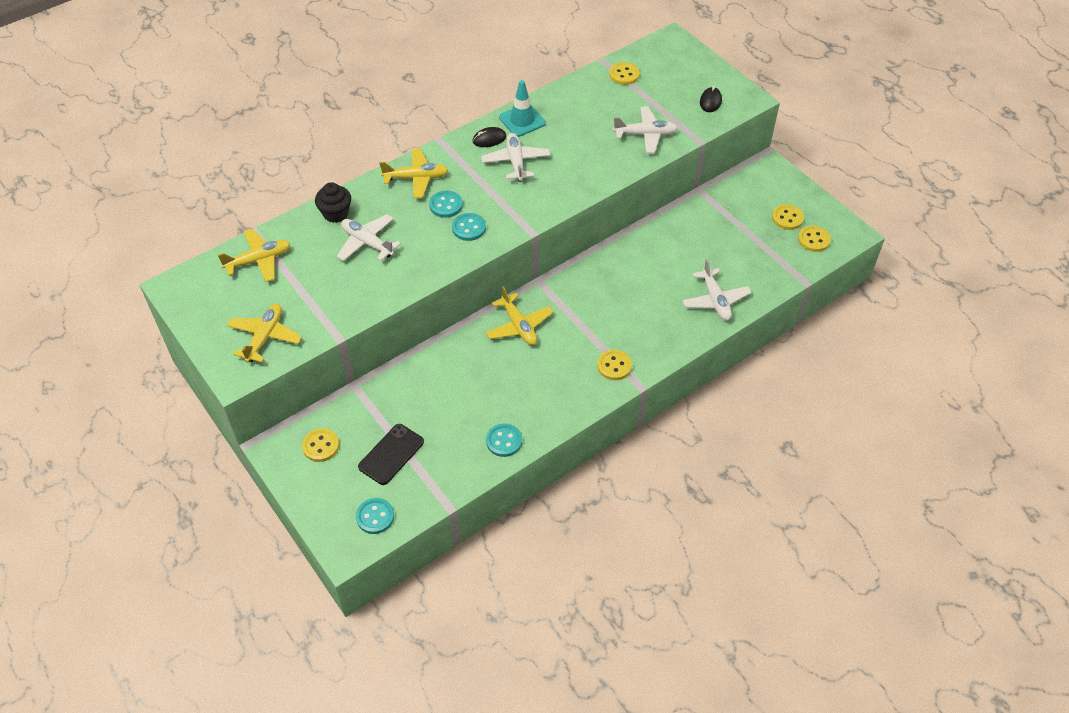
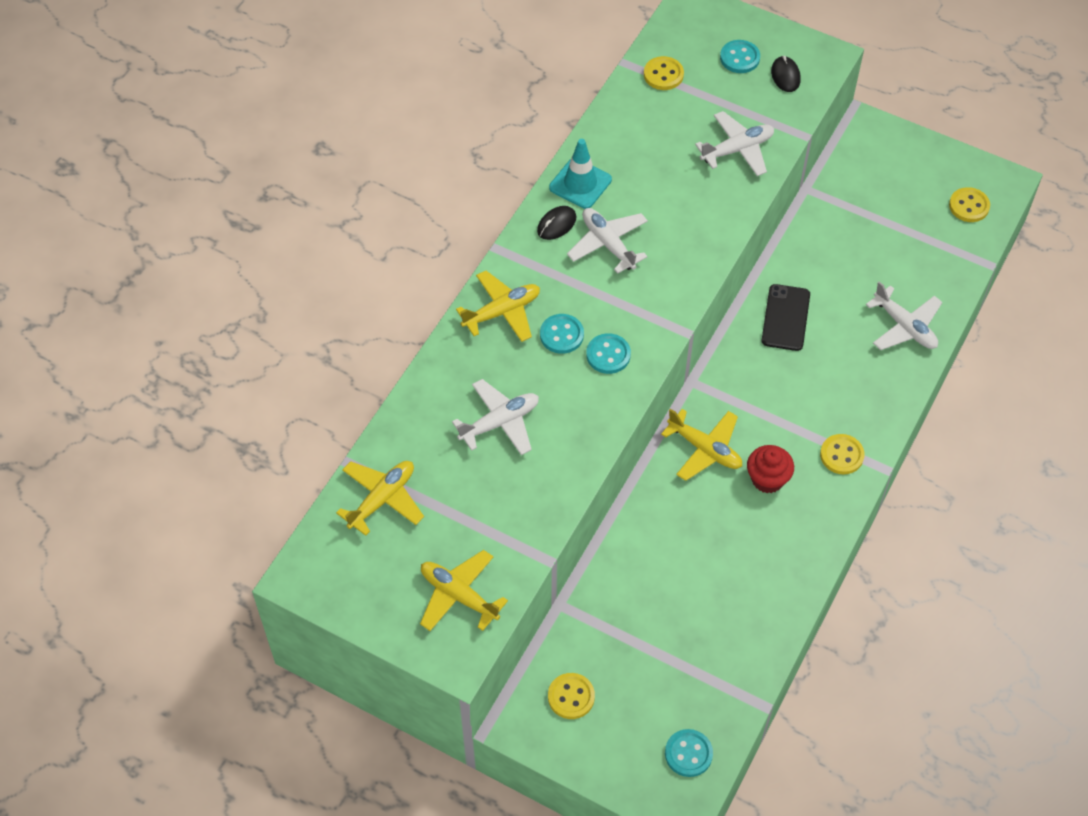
camera: 25 degrees left, 5 degrees up
yellow plane [227,304,302,363] -> yellow plane turned 45 degrees counterclockwise [420,550,508,631]
black cupcake [315,182,351,223] -> none
white plane [337,214,401,261] -> white plane turned 135 degrees clockwise [452,379,539,455]
black phone [358,424,424,485] -> black phone moved to [762,284,810,351]
turquoise button [486,423,522,457] -> turquoise button moved to [720,40,760,73]
yellow button [772,204,804,230] -> none
none -> red cupcake [747,445,794,493]

